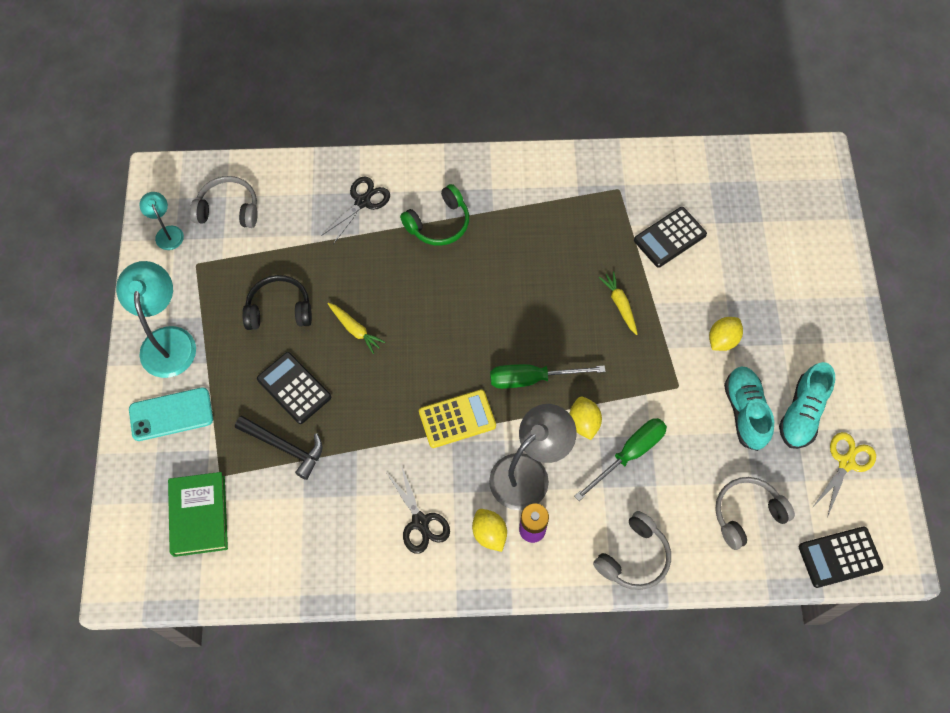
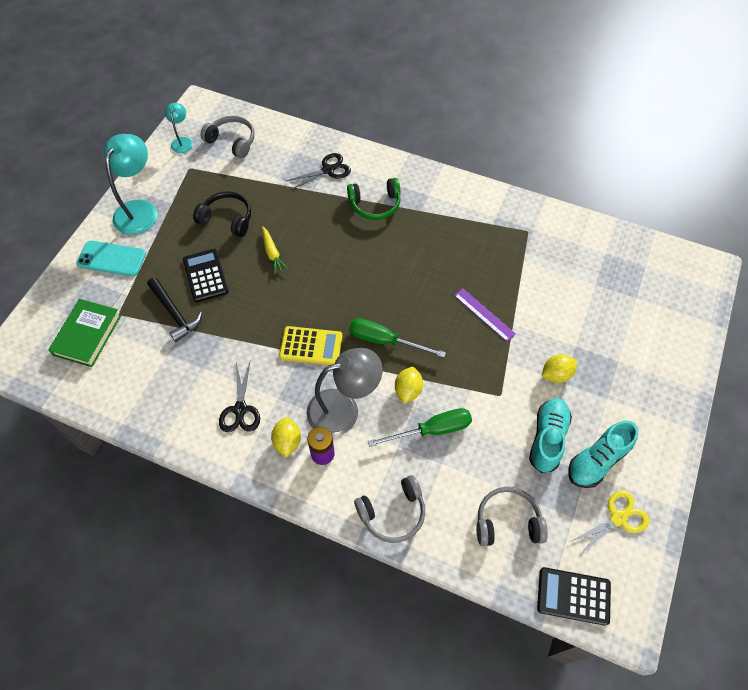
camera: 25 degrees right, 5 degrees down
yellow carrot [599,271,638,335] -> purple ruler [454,288,516,342]
black calculator [634,207,707,268] -> none

